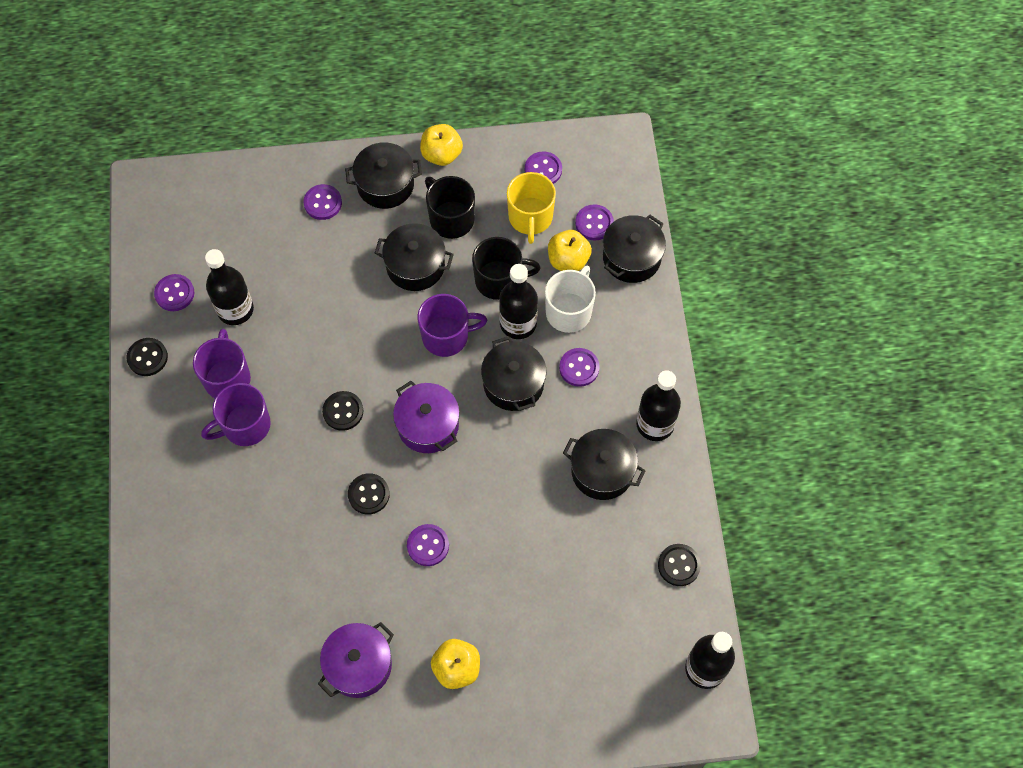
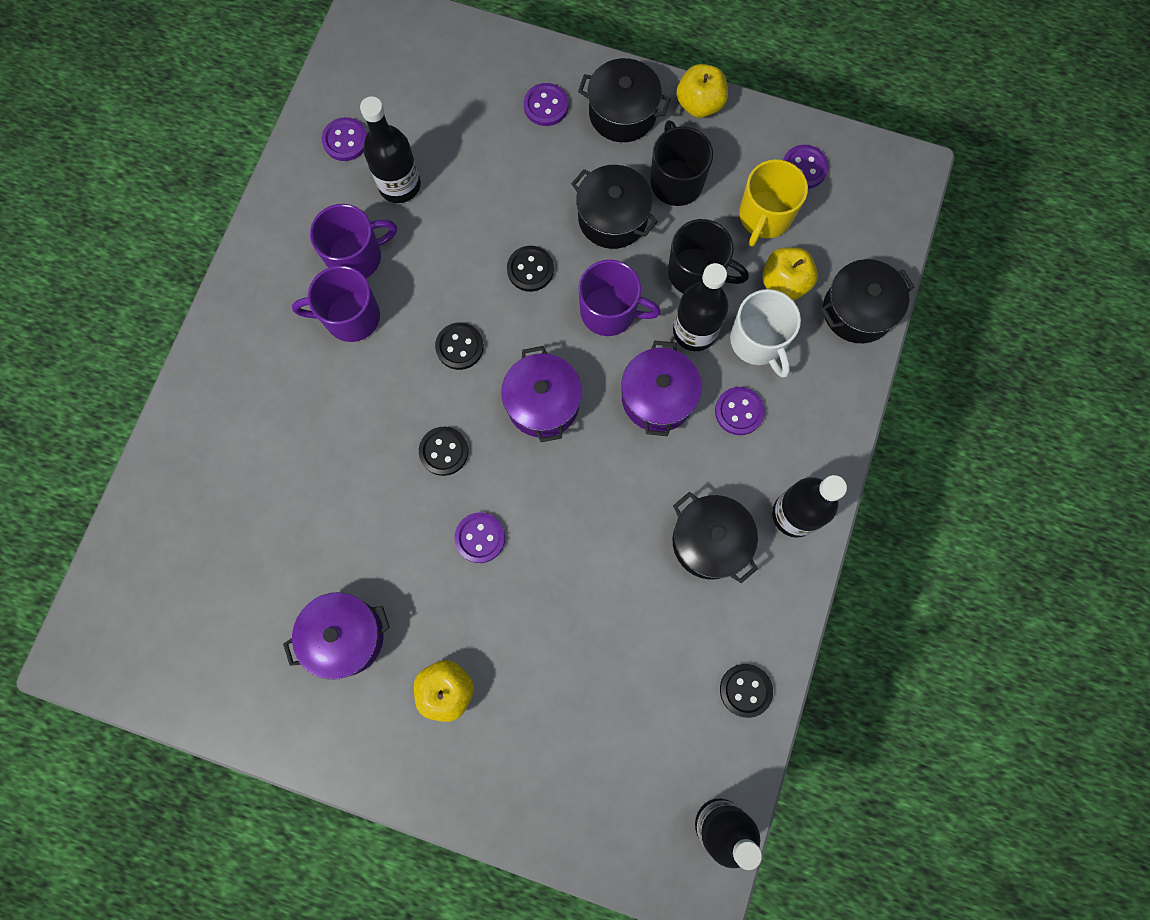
camera: 25 degrees right, 10 degrees up
black button [127,338,168,376] -> black button moved to [507,246,554,292]
purple mug [193,329,251,398] -> purple mug turned 45 degrees clockwise [310,204,397,278]
black pot [481,336,547,411] -> purple pot [621,341,702,436]
white mug [545,266,596,333] -> white mug turned 105 degrees clockwise [730,289,801,378]
purple button [575,204,614,240] -> none

